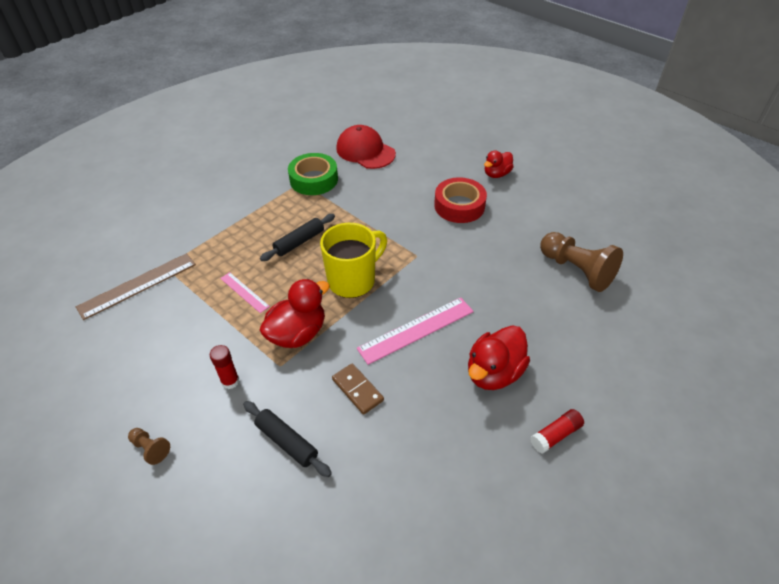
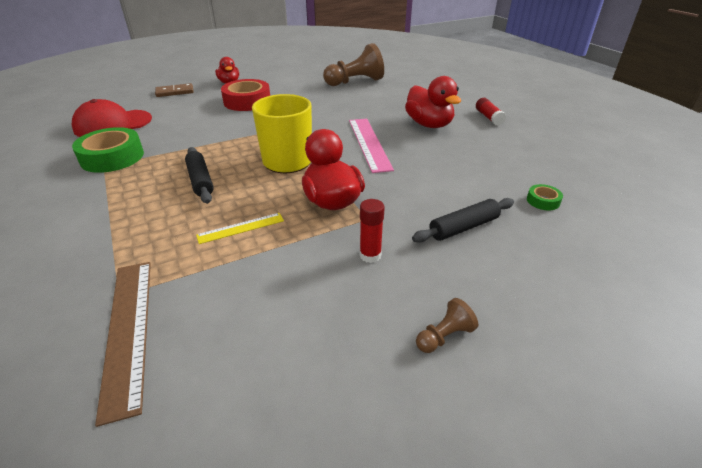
camera: 70 degrees left, 10 degrees down
pink ruler [220,272,270,313] -> yellow ruler [196,213,284,244]
brown domino [332,363,384,415] -> brown domino moved to [155,83,194,97]
none -> green tape [527,184,563,210]

